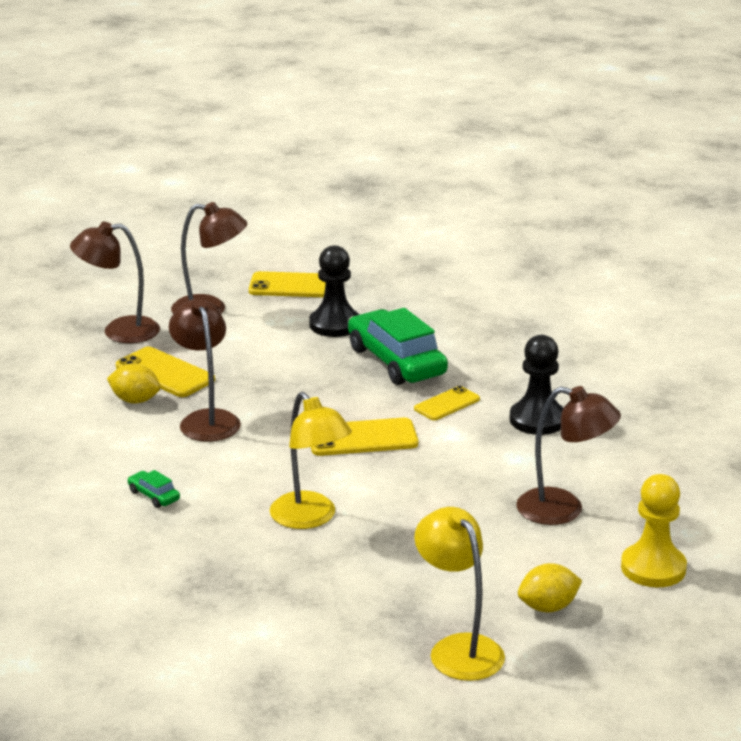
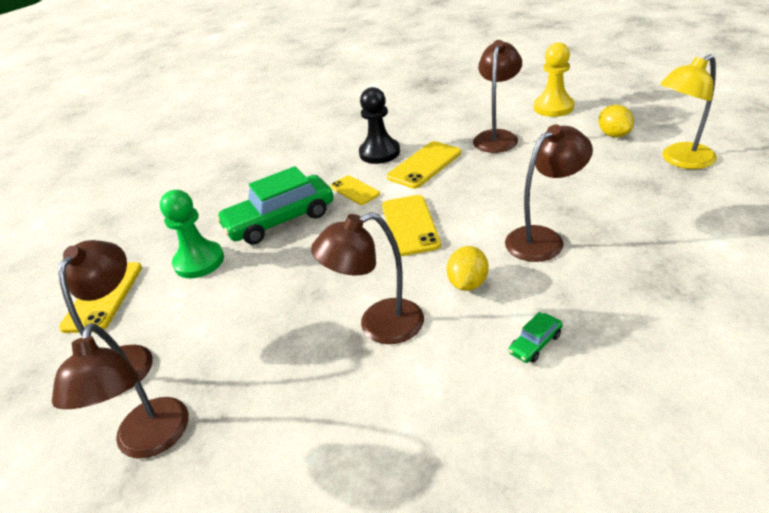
camera: 85 degrees left, 10 degrees up
yellow lemon [107,363,161,404] -> yellow lemon moved to [447,246,489,291]
yellow phone [116,347,215,397] -> yellow phone moved to [387,141,461,189]
yellow lamp [270,392,352,529] -> brown lamp [505,124,593,262]
black pawn [309,245,360,337] -> green pawn [160,190,224,278]

